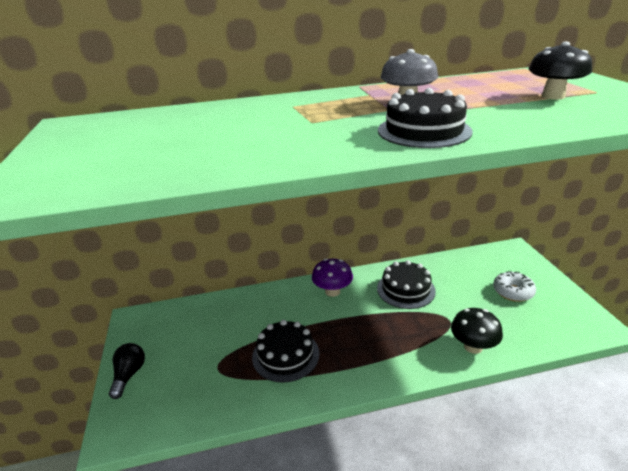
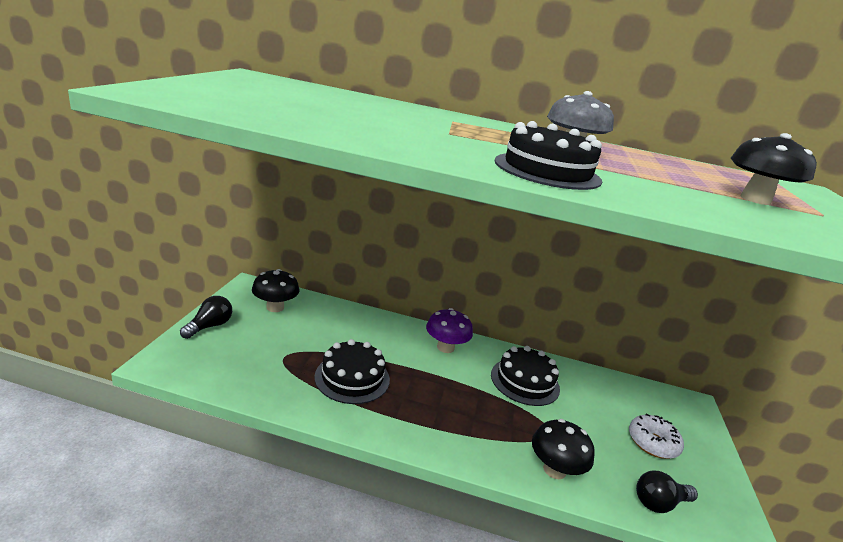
camera: 20 degrees right, 5 degrees down
none -> black mushroom [252,269,299,312]
none -> black light bulb [636,471,698,513]

